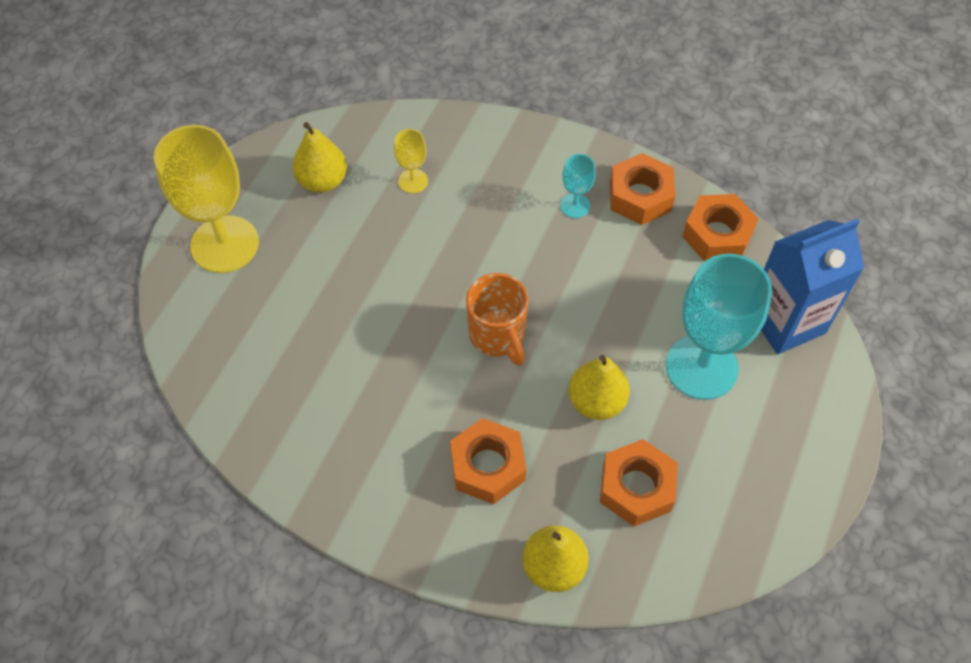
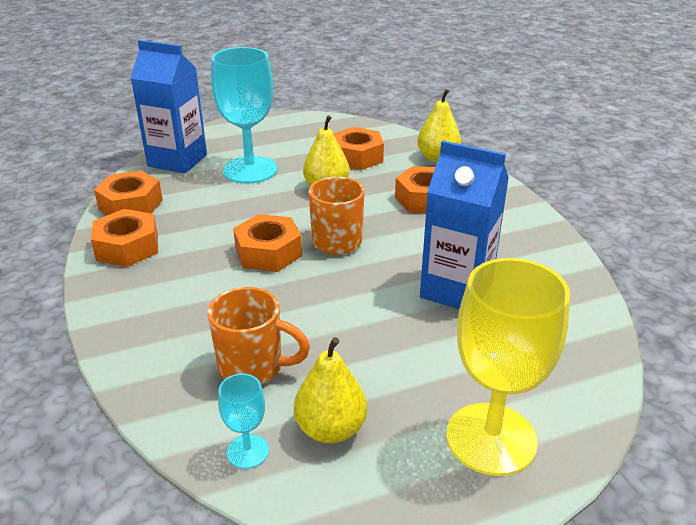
camera: 135 degrees left, 25 degrees down
yellow goblet [394,129,428,193] -> orange mug [207,287,310,384]
turquoise goblet [560,154,596,218] -> turquoise goblet moved to [218,373,269,469]
none -> orange nut [233,214,302,272]
none -> blue carton [420,140,509,309]

